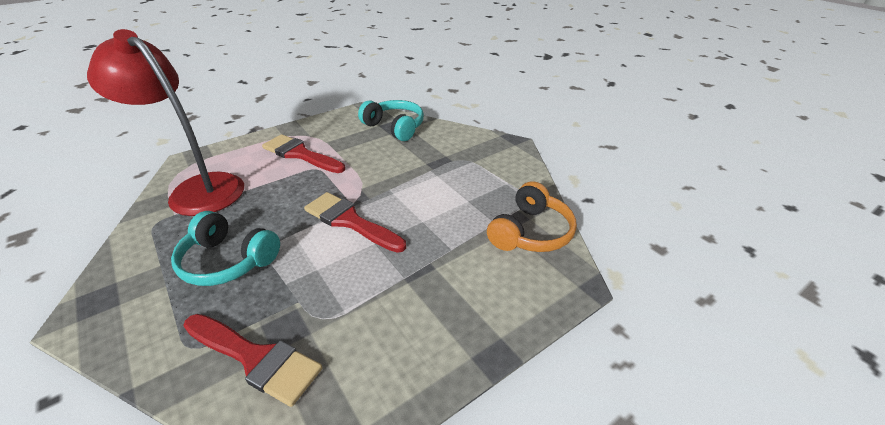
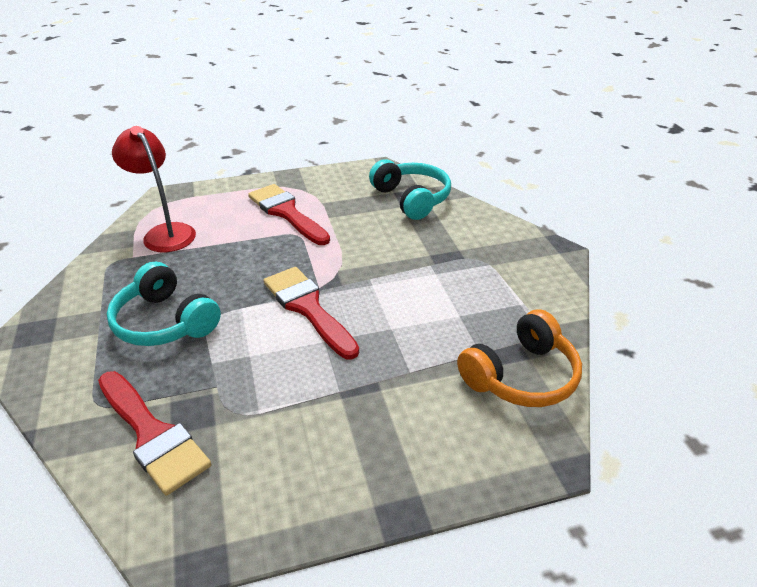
camera: 20 degrees right, 0 degrees up
red lamp [87,29,244,216] -> red lamp [112,126,196,252], size x0.64

